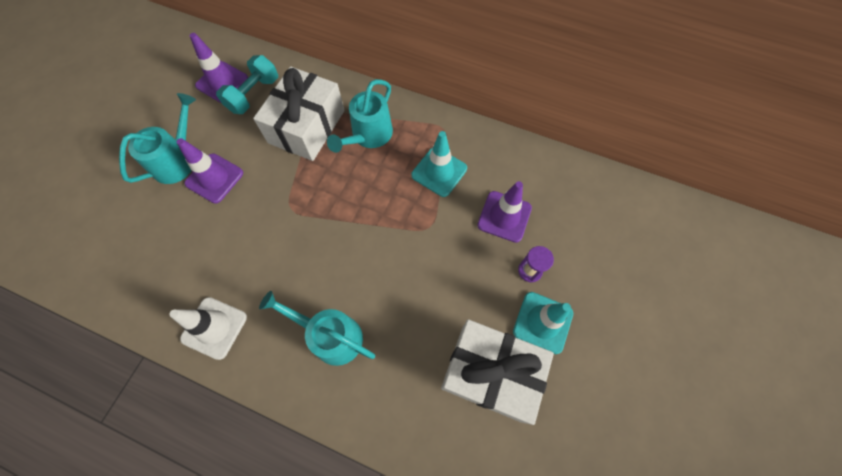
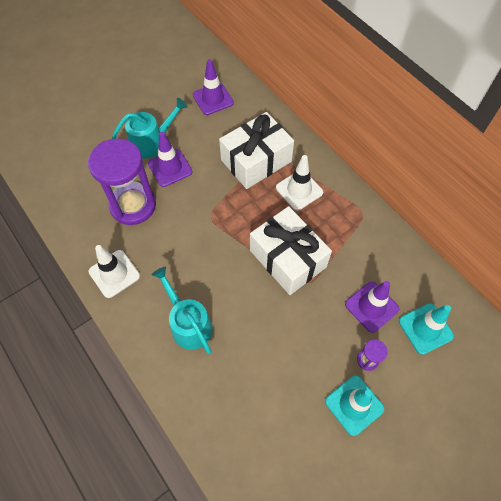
camera: 30 degrees right, 5 degrees down
turquoise dumbbell [216,55,278,114] -> none
turquoise watering can [327,79,393,153] -> white traffic cone [276,155,323,211]
turquoise traffic cone [411,131,467,197] -> turquoise traffic cone moved to [399,303,454,355]
white gift [441,319,554,425] -> white gift moved to [250,206,332,295]
none -> purple hourglass [88,139,156,225]

